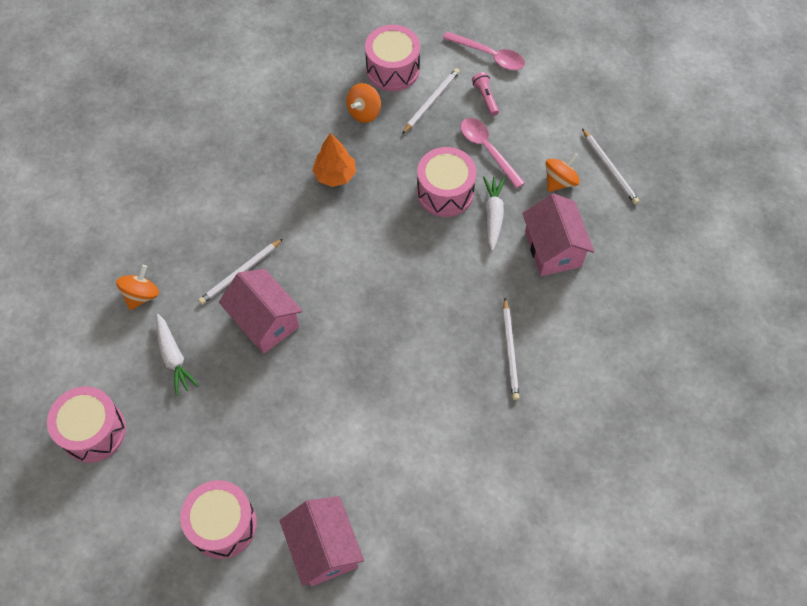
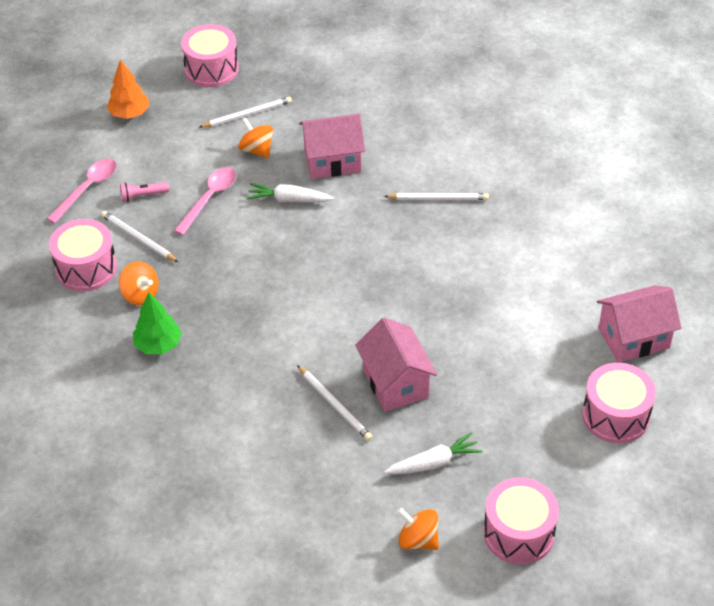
camera: 85 degrees left, 15 degrees down
orange spinning top [116,265,159,310] -> orange spinning top moved to [397,508,439,550]
pink house [219,269,303,354] -> pink house turned 75 degrees counterclockwise [355,318,437,412]
orange tree [312,133,356,187] -> orange tree moved to [107,60,149,119]
pink drum [417,147,477,217] -> pink drum moved to [181,24,239,87]
pink spoon [461,118,525,188] -> pink spoon turned 150 degrees clockwise [174,167,236,235]
none -> green tree [133,293,182,354]

